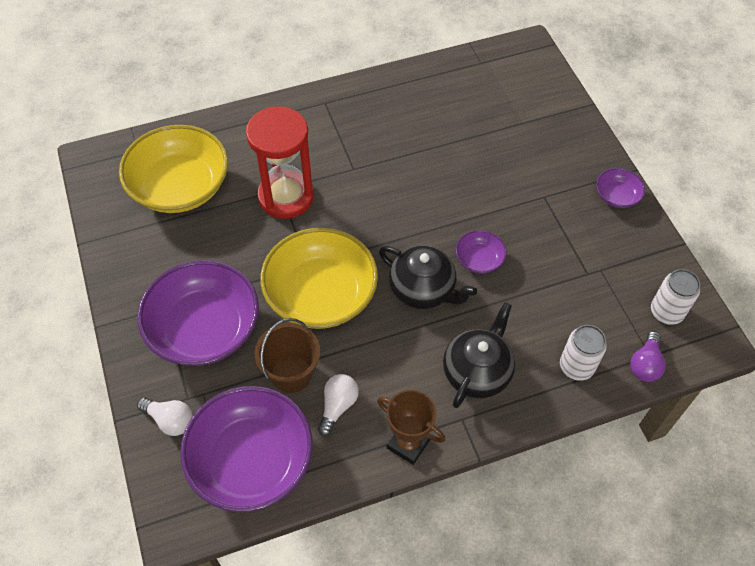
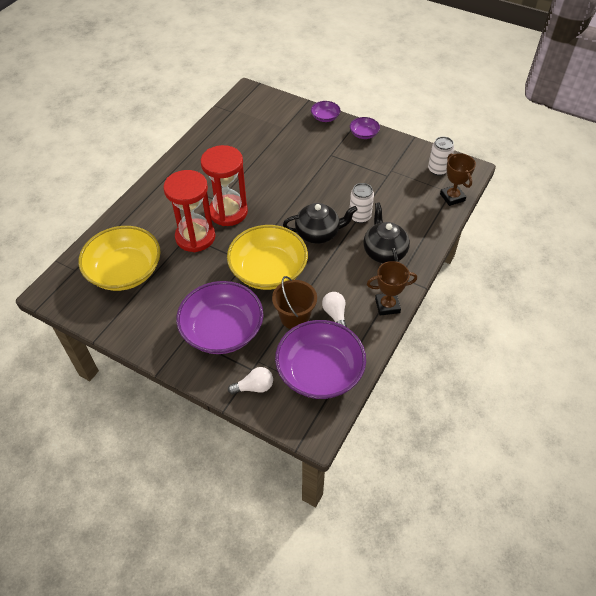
camera: 40 degrees left, 5 degrees down
purple bowl [456,230,507,274] -> purple bowl moved to [311,101,341,122]
white can [560,325,607,381] -> white can moved to [350,183,374,223]
purple light bulb [630,331,666,382] -> brown trophy [440,153,476,206]
none -> red hourglass [201,145,248,226]

